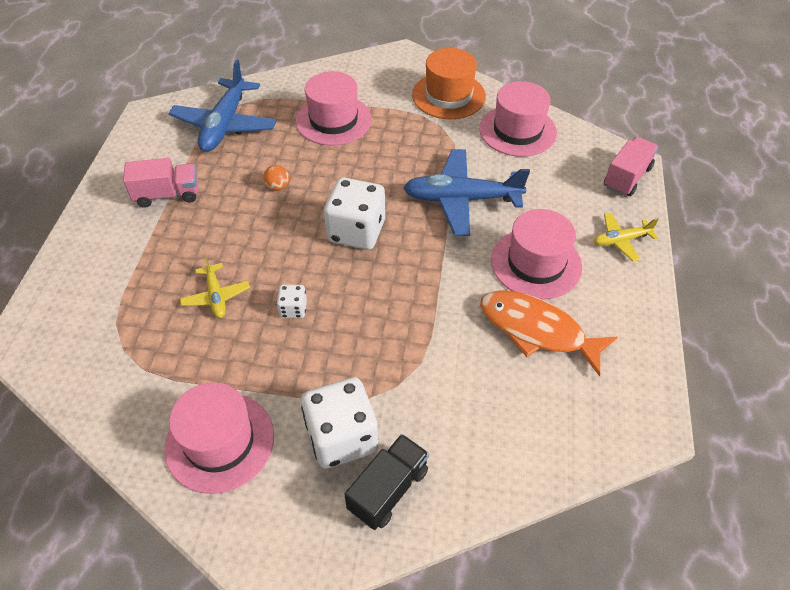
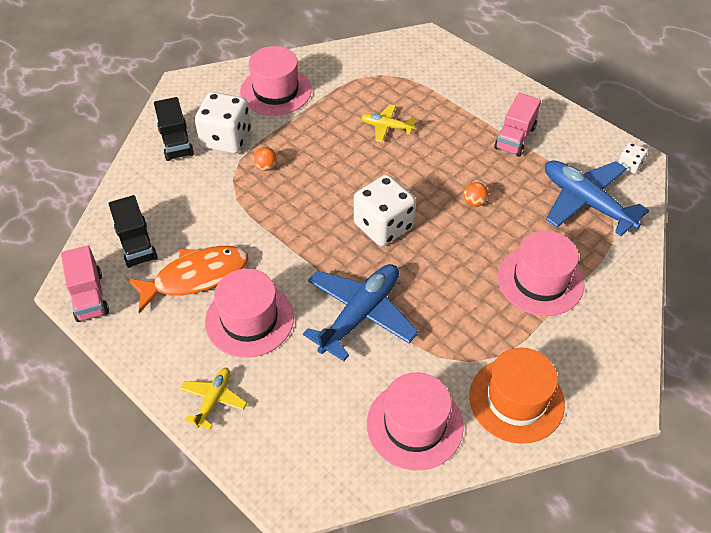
camera: 125 degrees right, 0 degrees up
white dice [277,285,307,318] -> white dice moved to [618,142,648,174]
pink truck [604,137,659,196] -> pink truck moved to [61,245,109,322]
none -> black truck [109,195,157,268]
none -> orange ball [253,147,277,171]

